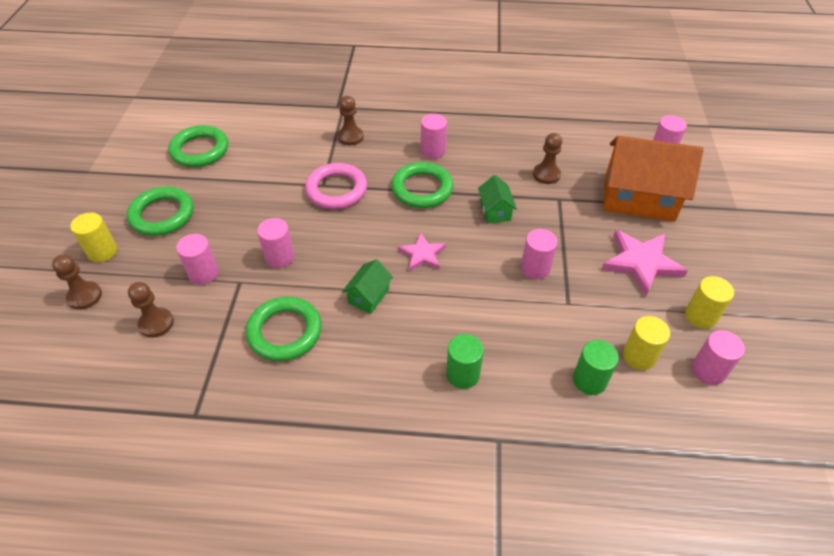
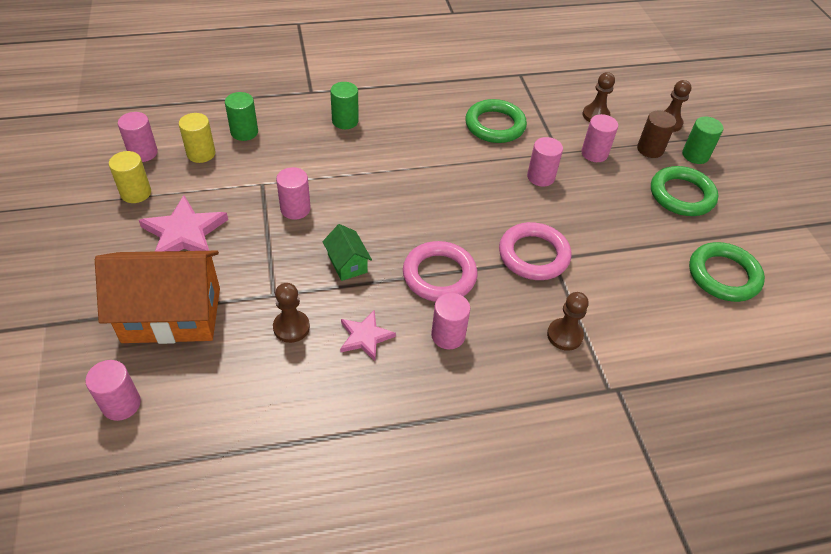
camera: 160 degrees right, 0 degrees up
yellow cylinder [70,212,117,262] -> green cylinder [682,117,723,164]
green house [342,259,393,314] -> none
green ring [391,162,453,208] -> pink ring [403,241,477,302]
pink star [398,233,446,271] -> pink star moved to [340,310,396,361]
none -> brown cylinder [637,111,676,158]

